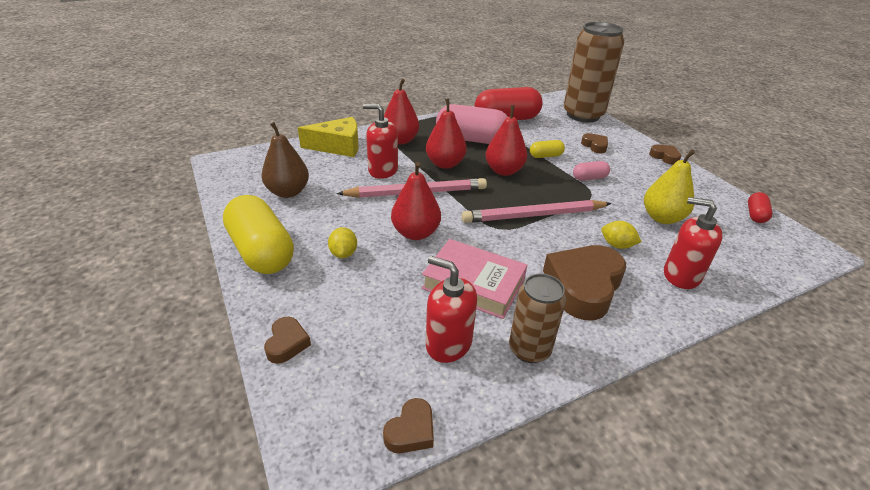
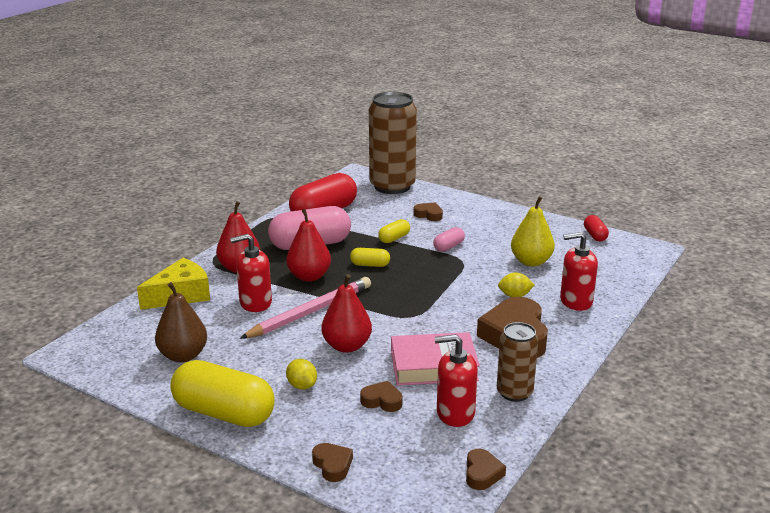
camera: 30 degrees left, 10 degrees down
pink pencil [461,200,612,223] -> none
red pear [486,105,527,176] -> yellow capsule [350,248,390,267]
brown heart [649,145,681,165] -> brown heart moved to [360,381,402,412]

